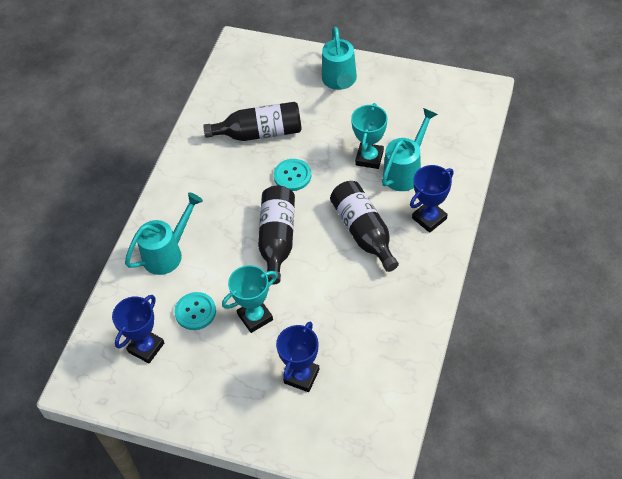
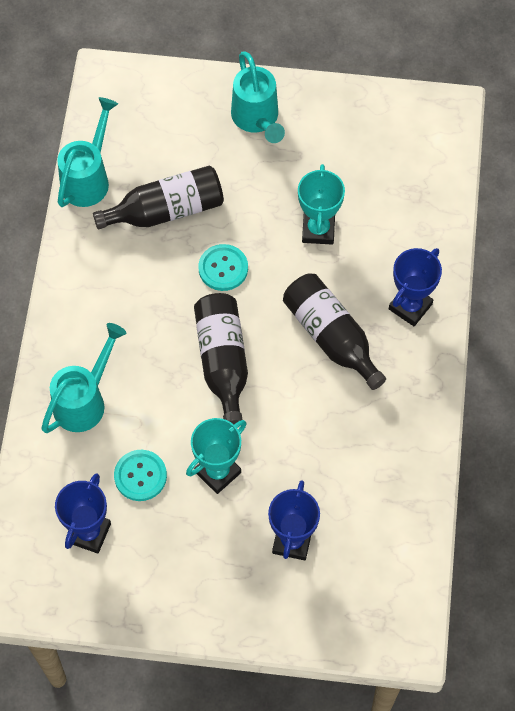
camera: 15 degrees left, 10 degrees up
turquoise watering can [382,108,438,191] -> turquoise watering can moved to [57,97,118,207]

